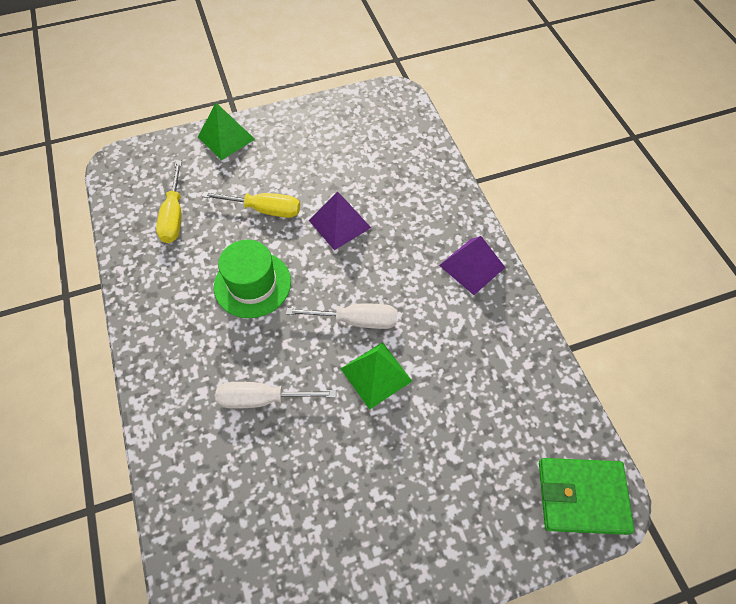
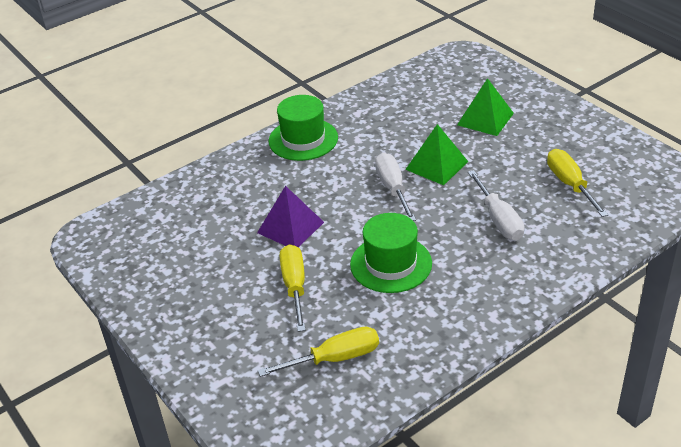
camera: 105 degrees left, 20 degrees down
green pyramid [198,103,255,160] -> green pyramid moved to [457,78,514,136]
purple pyramid [439,236,505,295] -> green hat [269,95,338,161]
green wallet [539,458,634,535] -> none
none -> yellow screwdriver [547,149,609,217]

